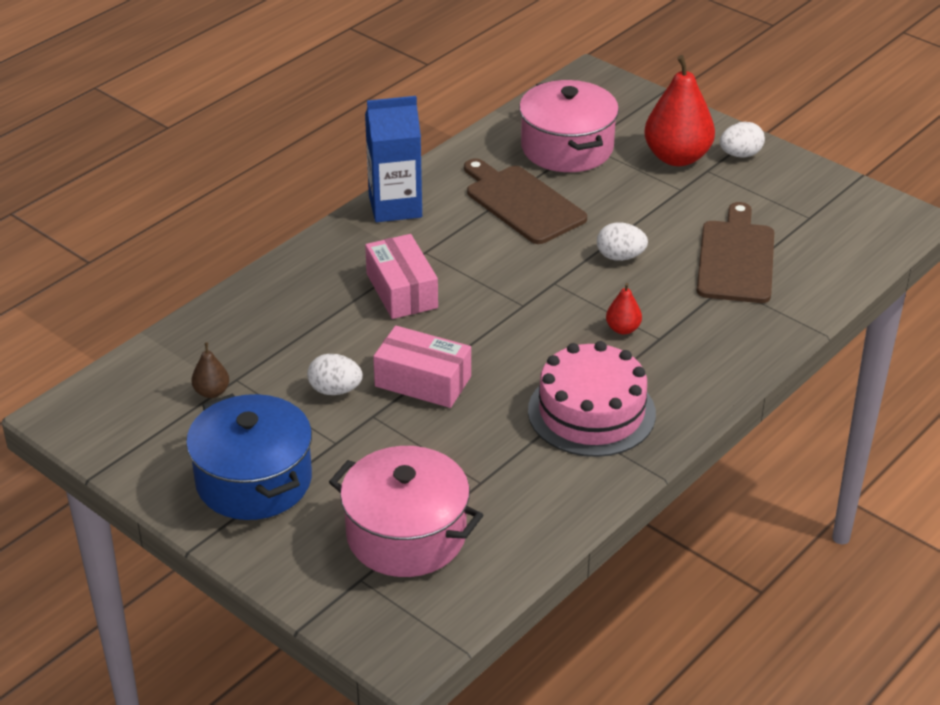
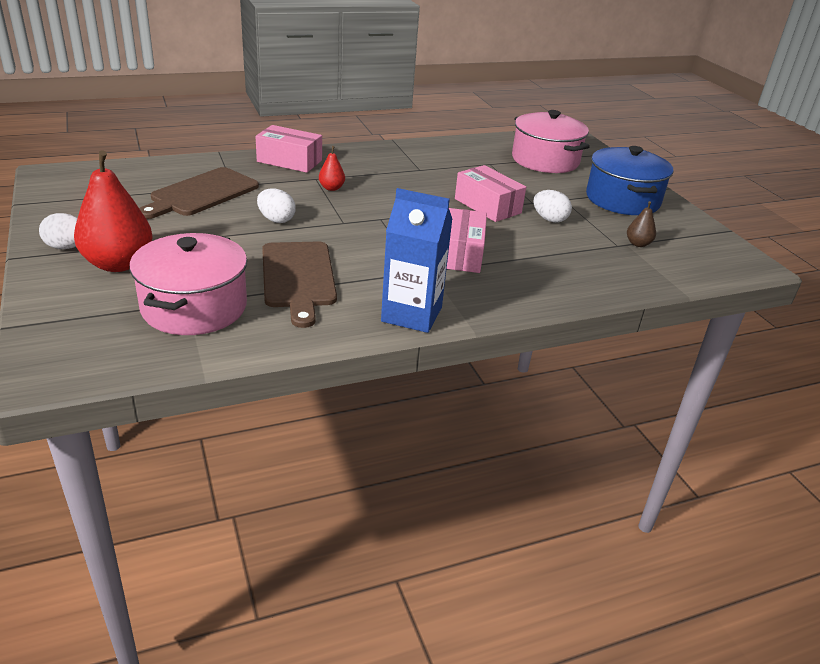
camera: 155 degrees left, 5 degrees down
pink cake [528,341,656,457] -> none
none -> pink box [255,125,322,173]

